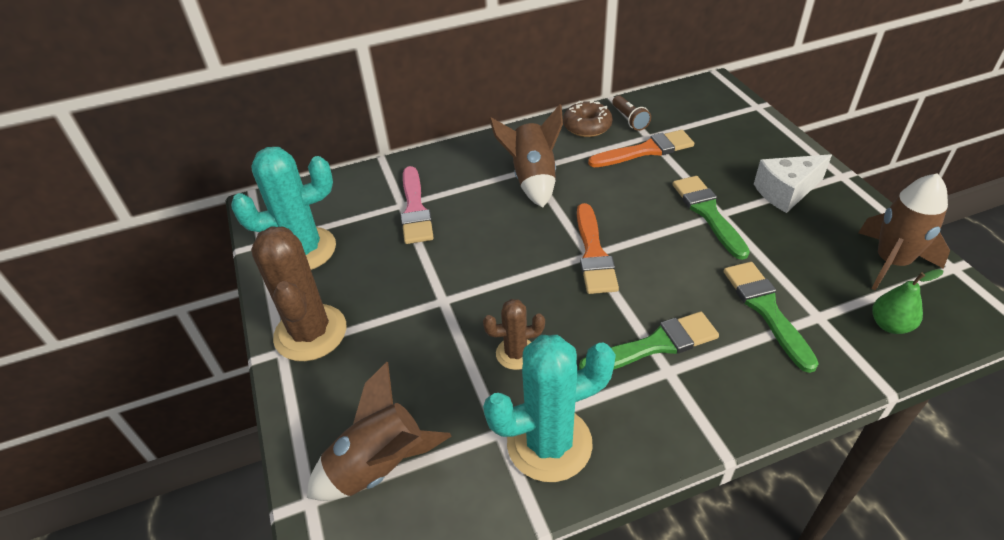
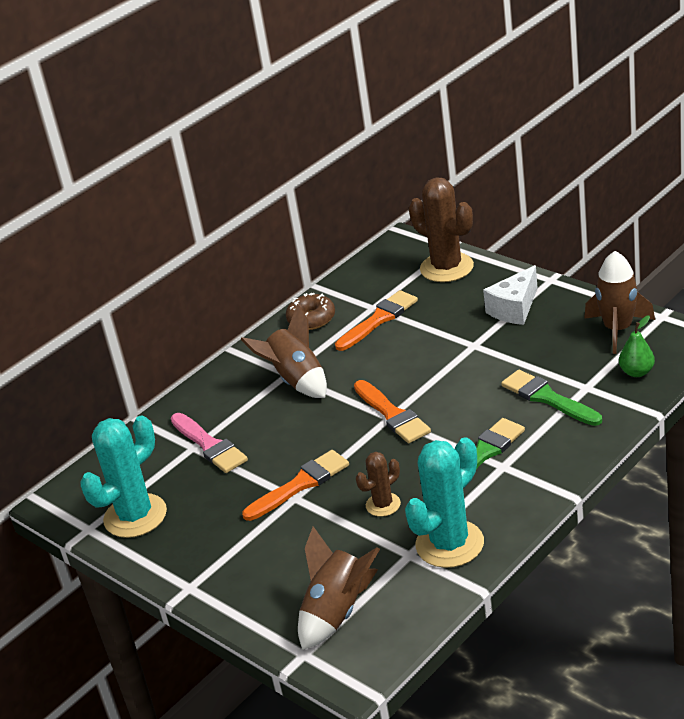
camera: 25 degrees left, 10 degrees down
brown cactus [251,226,347,361] -> brown cactus moved to [409,177,474,282]
brown flashlight [612,95,651,131] -> none
green brush [673,176,750,260] -> none
none -> orange brush [242,450,349,521]

